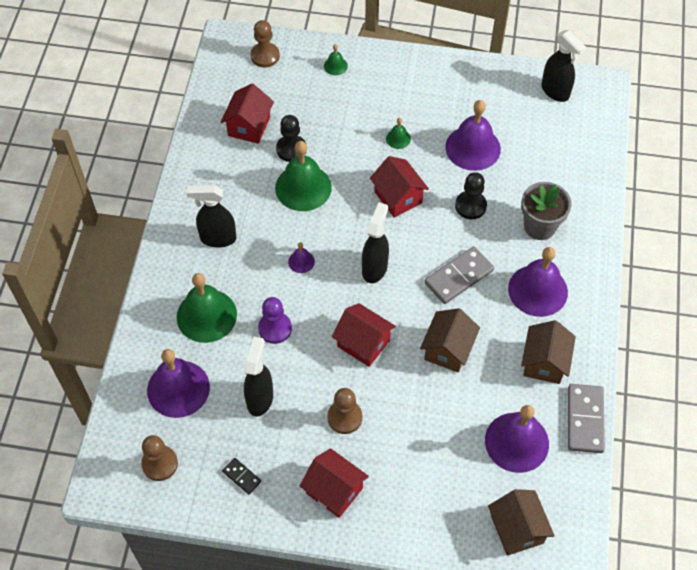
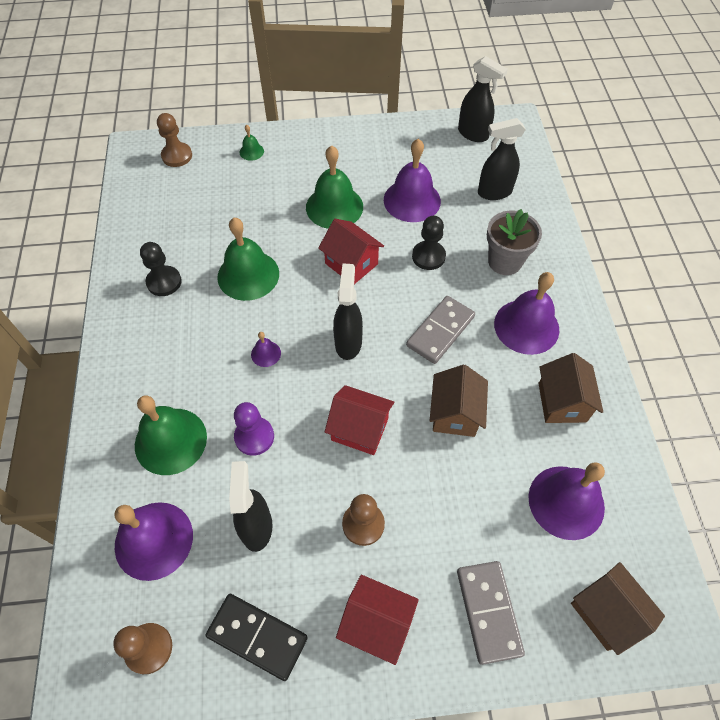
camera: 15 degrees left, 0 degrees up
black spray bottle [187,185,236,248] -> black spray bottle moved to [478,118,526,200]
red house [221,84,274,144] -> none
black domino [222,458,261,494] -> black domino [206,594,308,681], size x1.92
black pawn [276,115,307,162] -> black pawn moved to [140,242,182,296]
green bell [386,118,411,149] -> green bell [306,145,363,229], size x2.21
grey domino [568,384,605,453] -> grey domino moved to [457,561,525,665]

